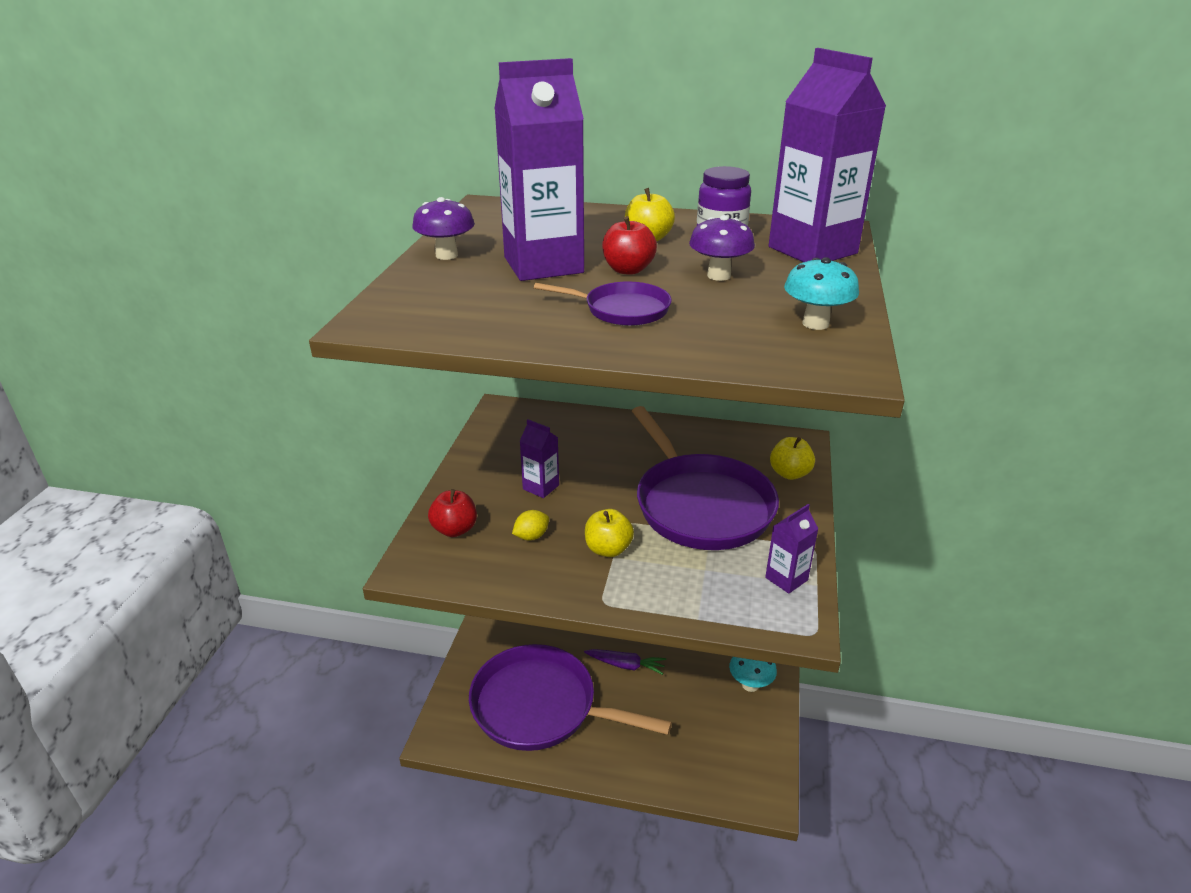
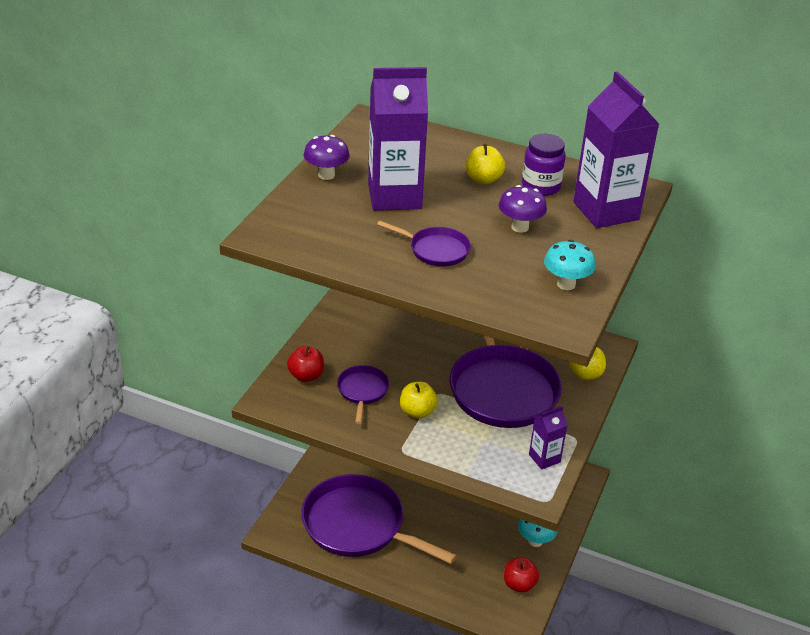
camera: 10 degrees right, 5 degrees up
yellow lemon [512,510,549,540] -> purple pan [337,365,389,424]
purple carton [520,419,559,498] -> none
purple carrot [584,649,666,675] -> none
red apple [602,216,657,275] -> red apple moved to [504,558,539,593]

